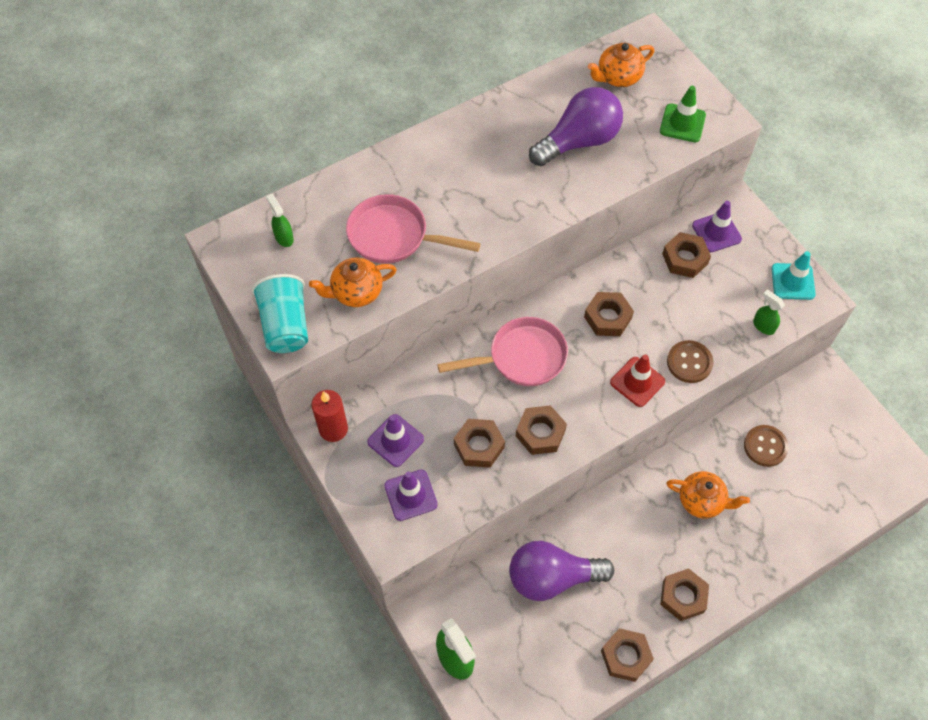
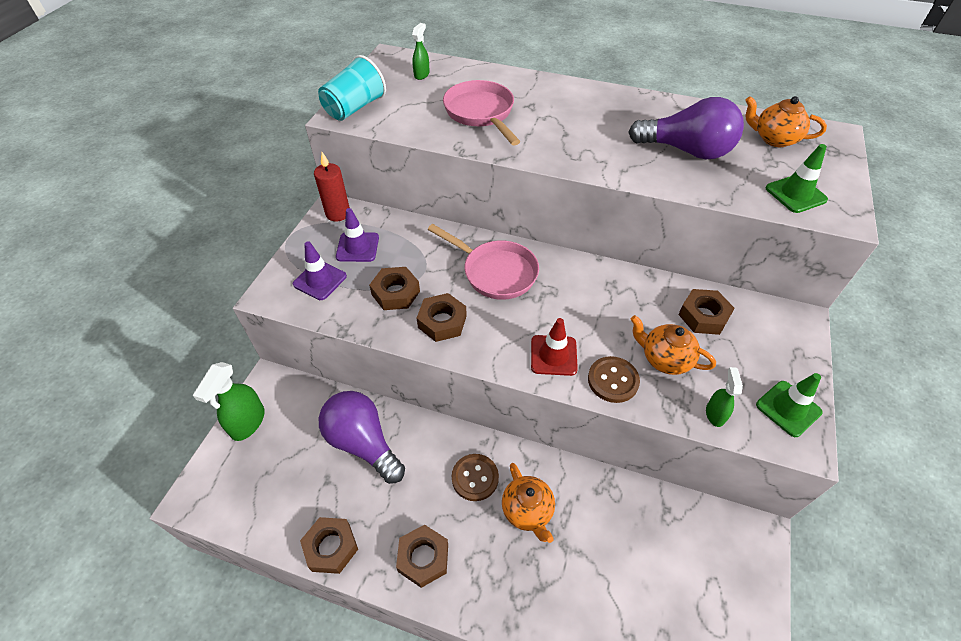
camera: 50 degrees right, 10 degrees down
orange teapot [309,258,397,307] -> orange teapot moved to [631,315,716,375]
brown nut [584,292,634,336] -> none
purple traffic cone [692,201,742,252] -> none
brown button [744,425,789,467] -> brown button moved to [452,454,499,501]
turquoise traffic cone [771,251,816,300] -> green traffic cone [756,373,822,437]

